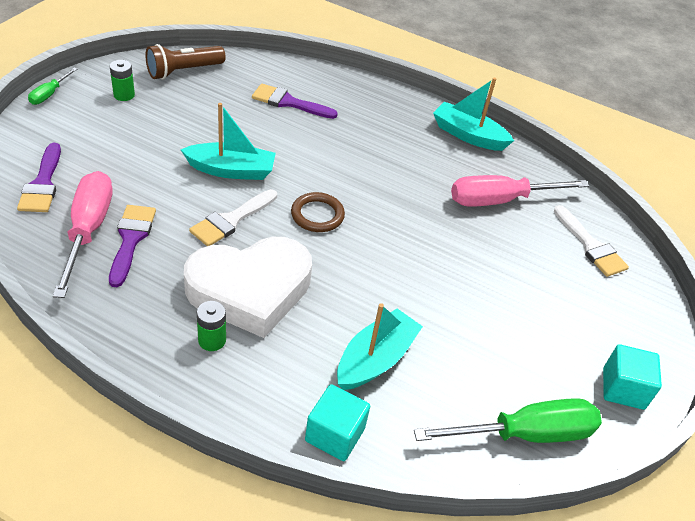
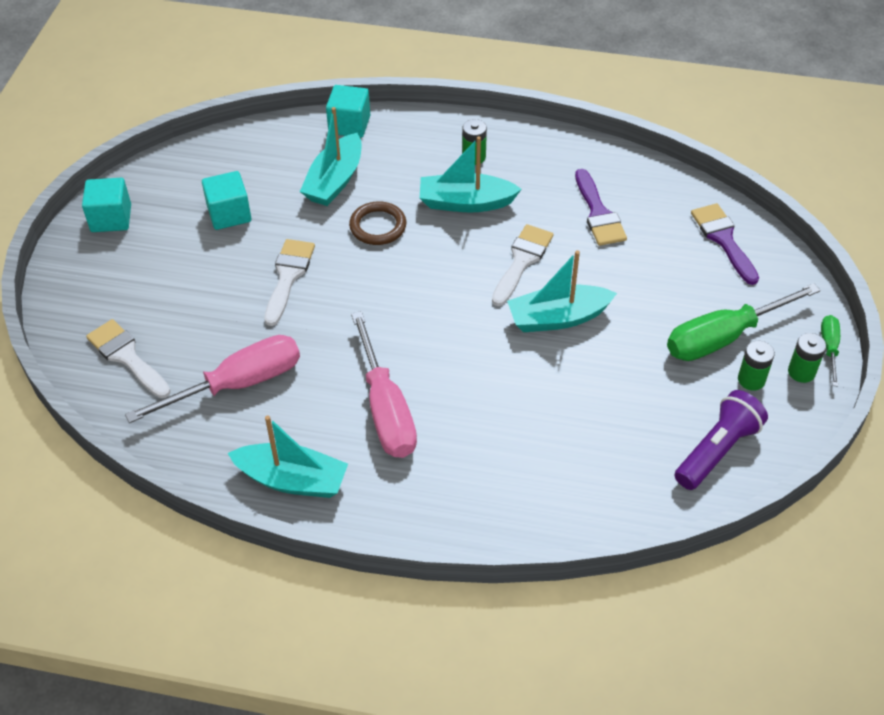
camera: 170 degrees right, 5 degrees up
pink screwdriver [53,171,113,298] -> pink screwdriver moved to [351,311,417,458]
brown flashlight [145,44,226,79] -> purple flashlight [675,390,768,490]
white heart [184,237,312,338] -> turquoise boat [420,136,522,213]
purple brush [252,83,338,119] -> none
brown ring [291,192,345,232] -> brown ring moved to [349,201,406,245]
green screwdriver [414,398,602,443] -> green screwdriver moved to [667,283,821,361]
none -> turquoise cube [202,171,252,230]
none -> white brush [264,239,315,326]
none -> green battery [788,333,826,383]

